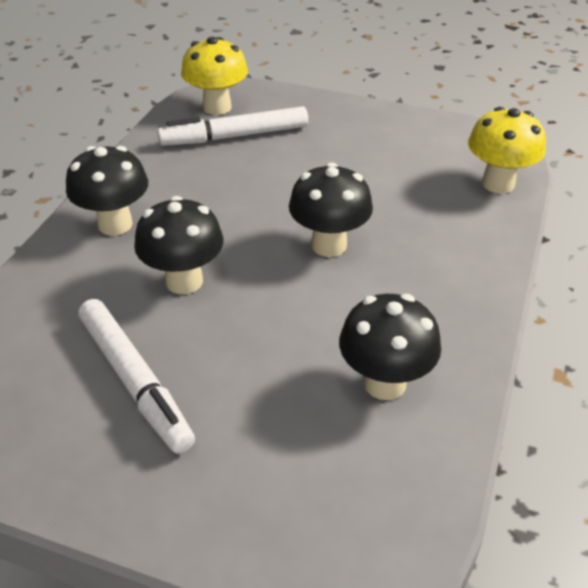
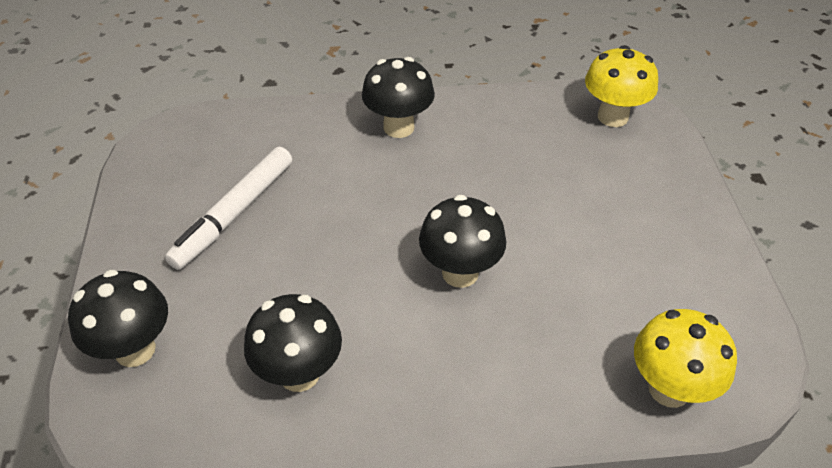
camera: 65 degrees right, 5 degrees up
black mushroom [134,196,224,294] -> black mushroom moved to [68,270,168,367]
white marker [157,106,308,146] -> none

